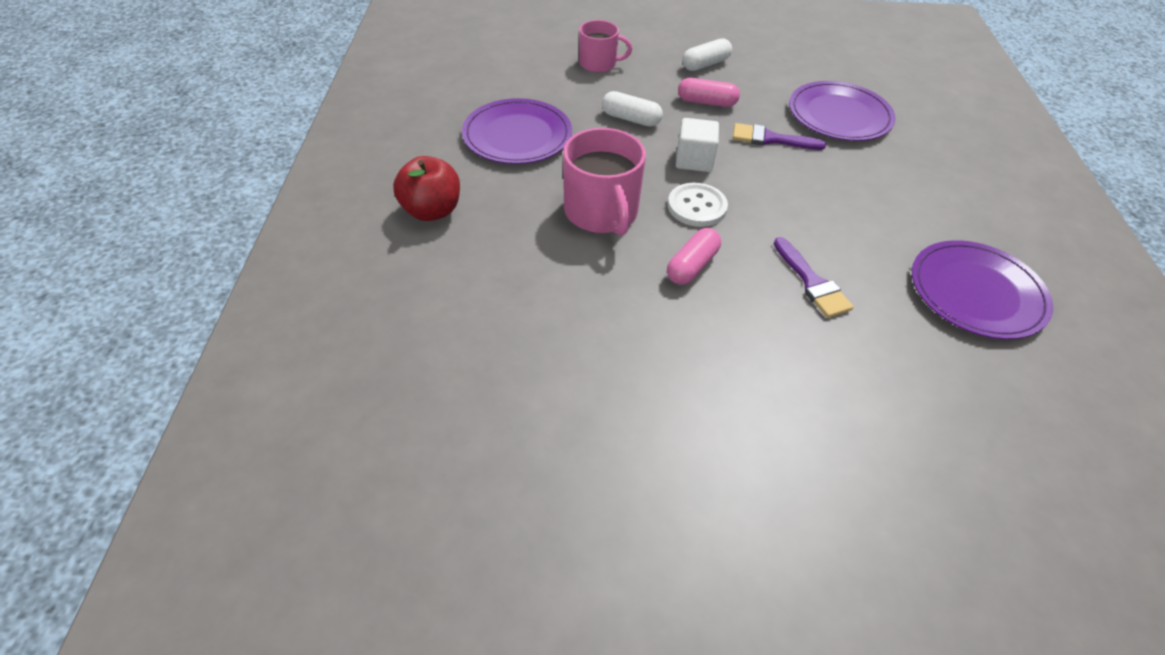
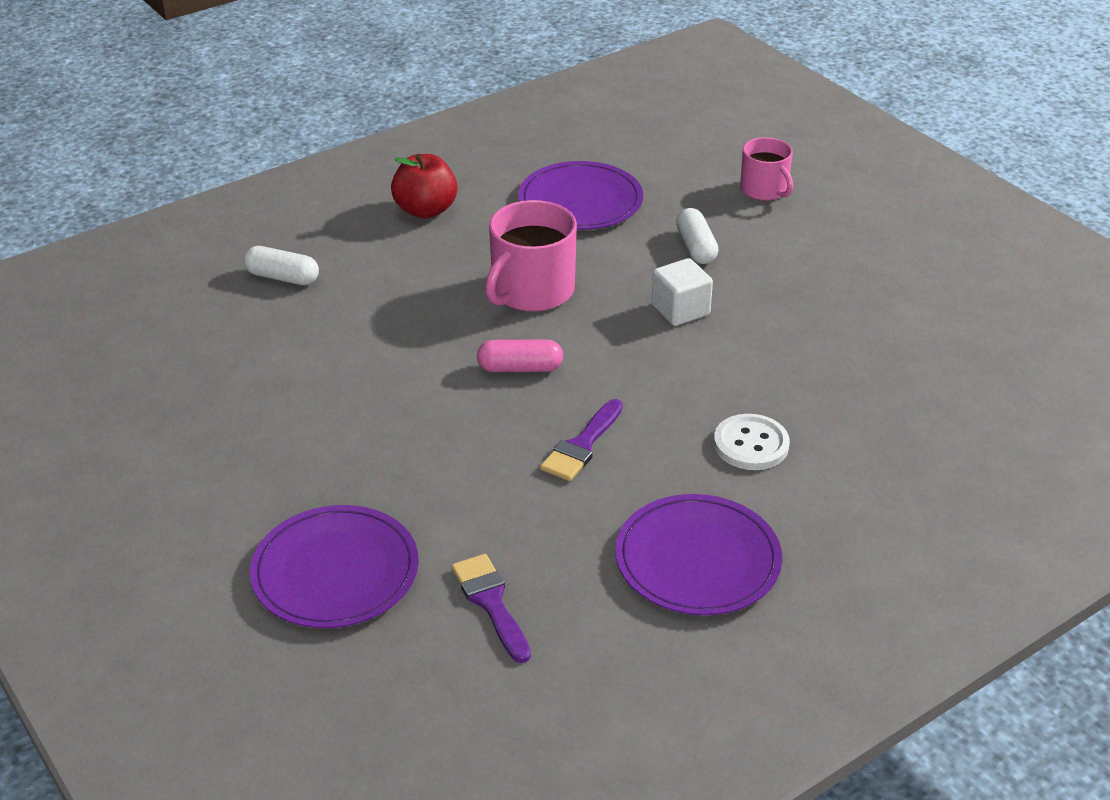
camera: 55 degrees right, 10 degrees down
white button [668,183,728,227] -> white button moved to [714,414,790,470]
pink capsule [678,78,740,107] -> none
white capsule [682,38,732,71] -> white capsule moved to [244,246,319,285]
purple brush [733,123,826,150] -> purple brush moved to [451,554,531,663]
purple plate [789,81,896,141] -> purple plate moved to [250,505,419,628]

